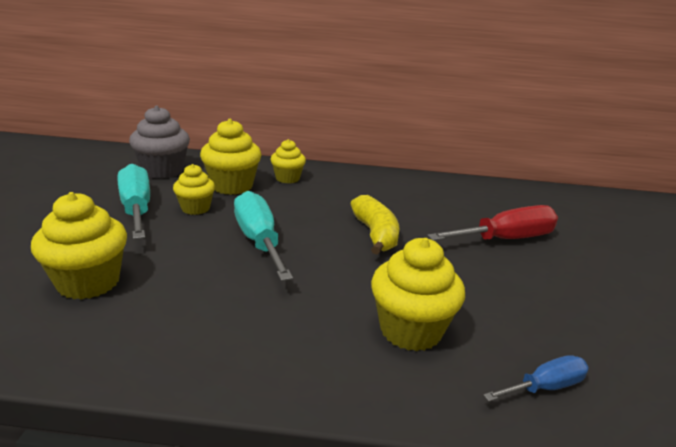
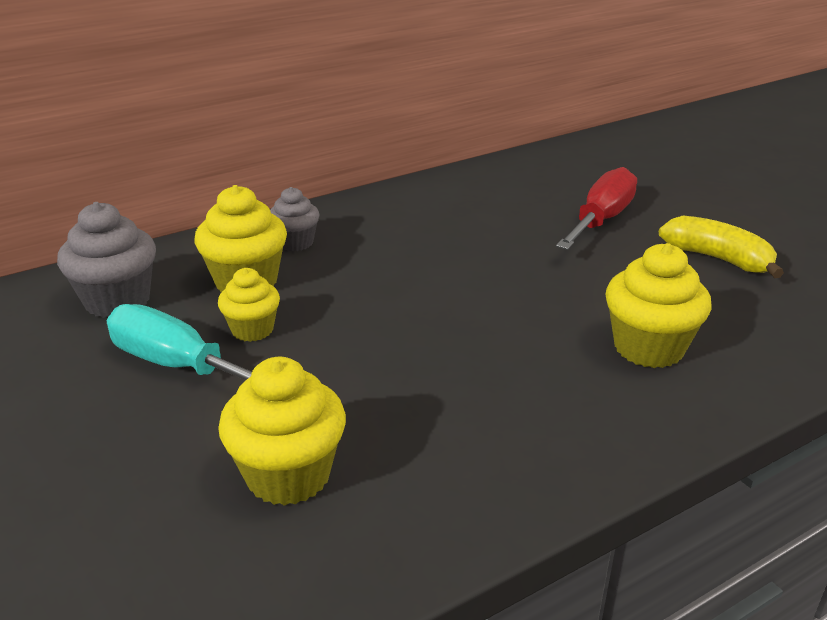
camera: 35 degrees left, 5 degrees up
turquoise screwdriver [234,191,293,281] -> none
yellow cupcake [270,139,306,183] -> grey cupcake [270,187,319,251]
yellow banana [350,195,399,255] -> yellow banana moved to [659,216,784,278]
blue screwdriver [483,355,589,402] -> none

